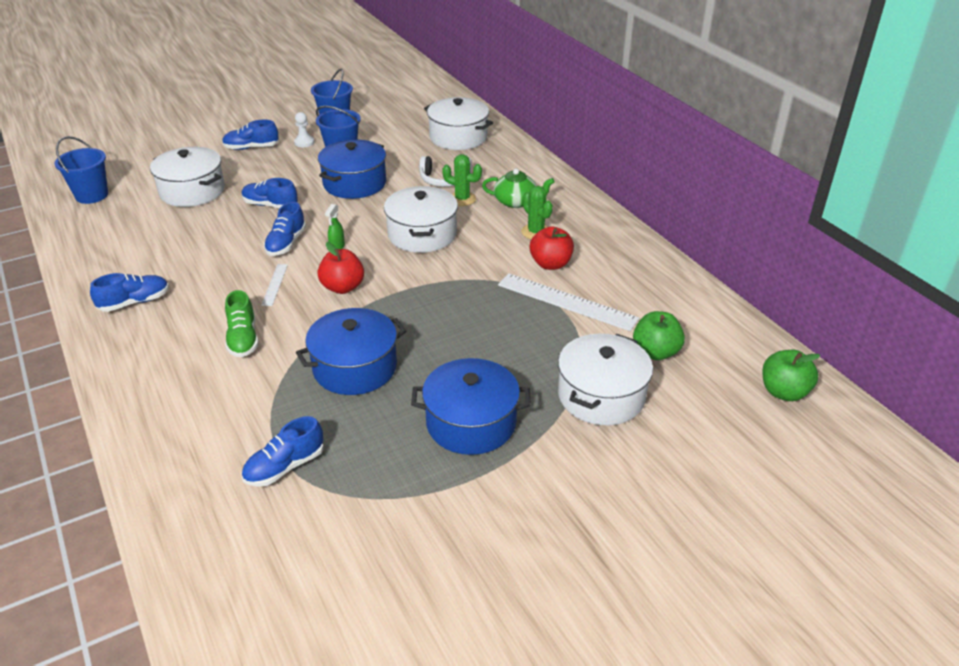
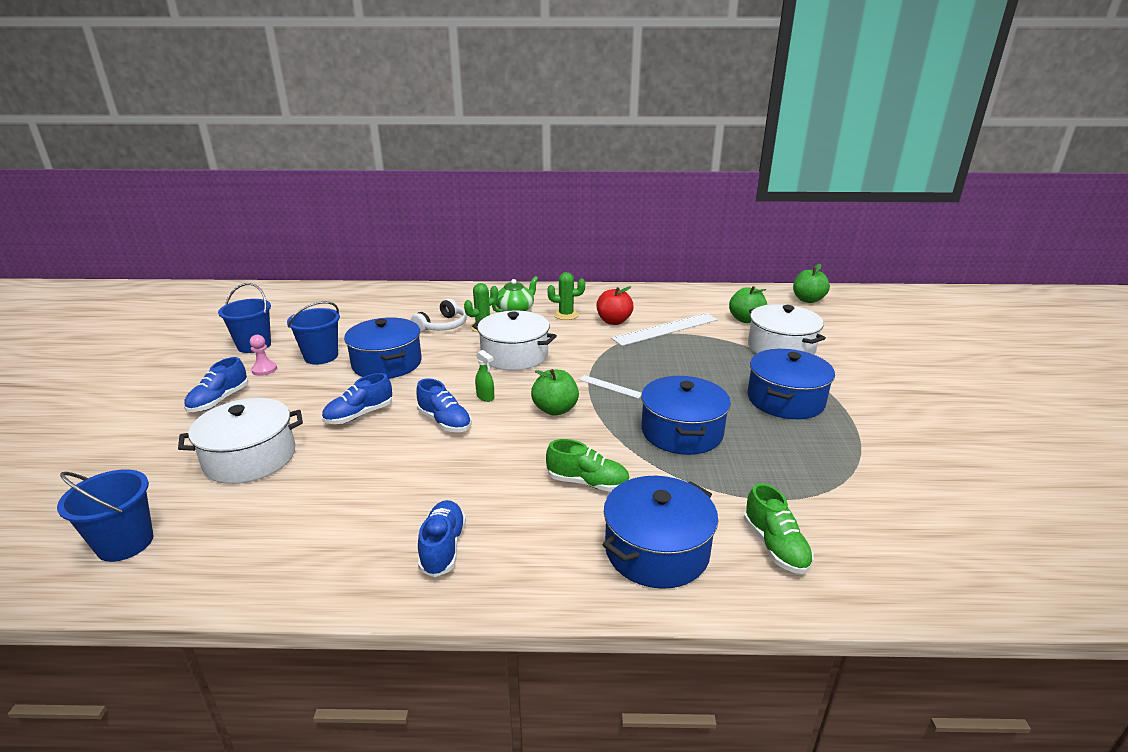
camera: 60 degrees left, 10 degrees down
blue shoe [242,416,324,487] -> none
white ruler [261,264,288,306] -> white ruler moved to [579,375,642,398]
white pawn [294,112,314,147] -> pink pawn [250,335,277,376]
red apple [318,242,364,294] -> green apple [531,369,579,416]
white pot [424,97,493,150] -> none
none -> blue pot [603,476,718,589]
none -> green shoe [743,483,814,574]

